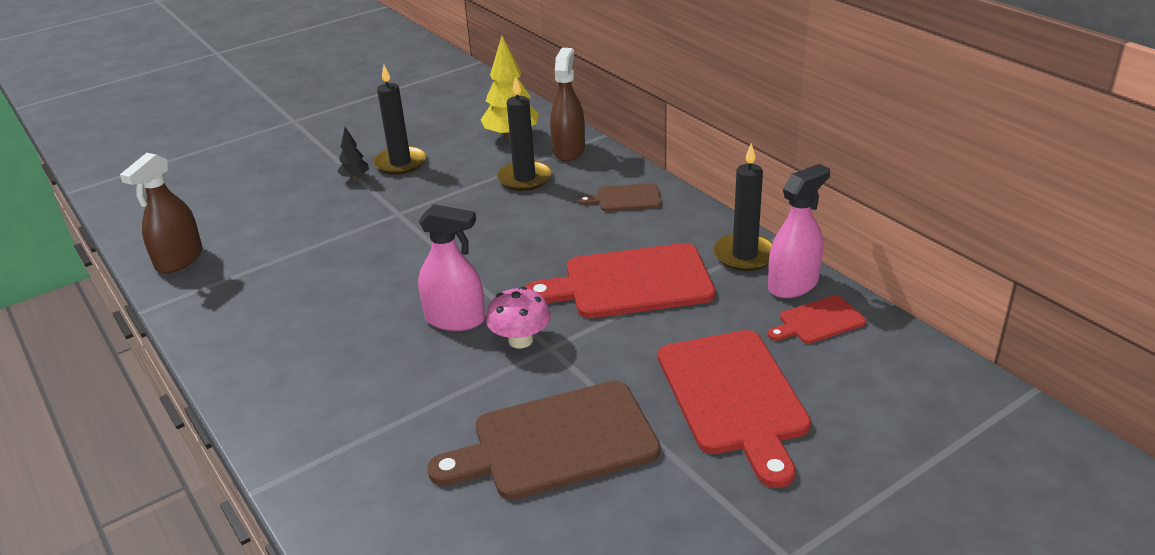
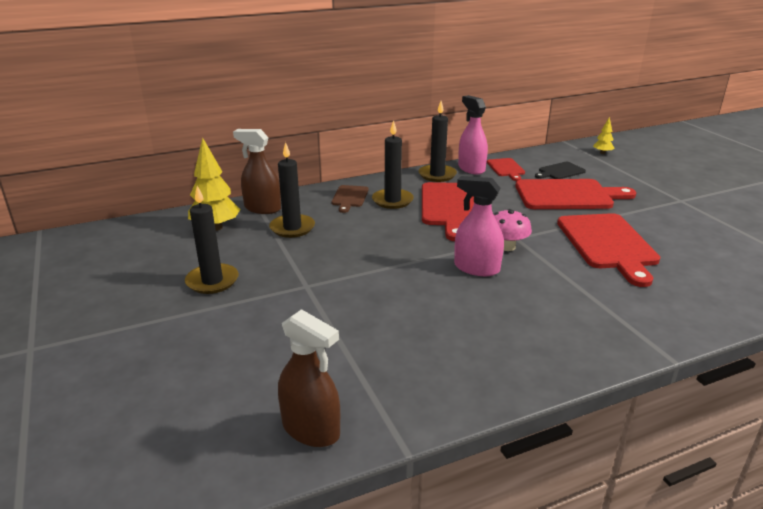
camera: 80 degrees left, 5 degrees down
black tree [338,127,369,180] -> none
pink spray bottle [418,204,485,331] -> pink spray bottle turned 90 degrees counterclockwise [454,176,504,276]
brown cutting board [428,381,660,500] -> red cutting board [557,213,660,287]
none -> black candle [372,120,414,209]
none -> black cutting board [535,162,586,179]
none -> yellow tree [593,117,615,154]

